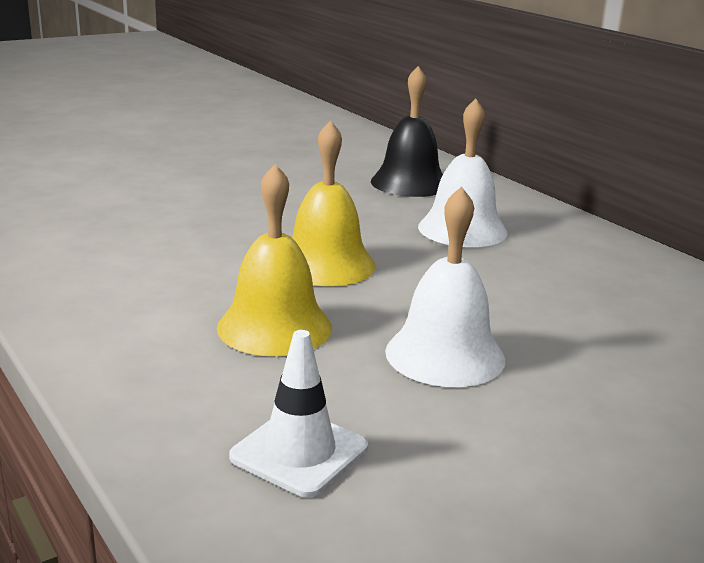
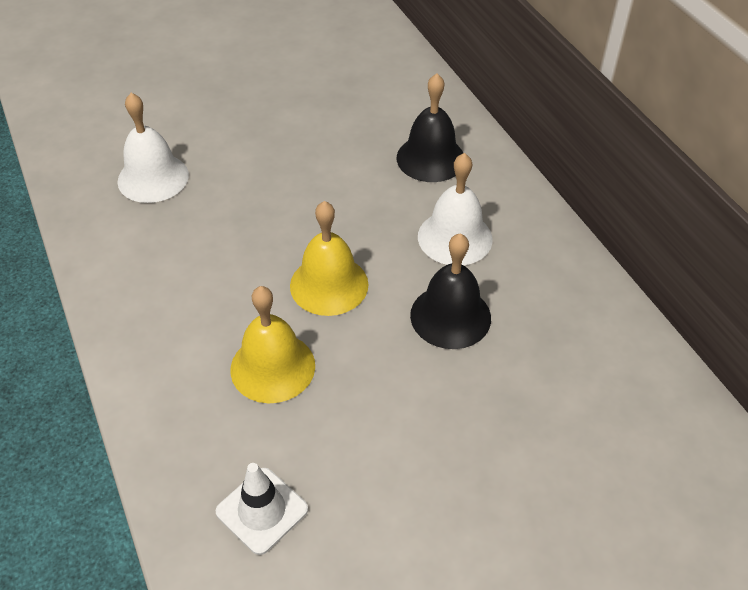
camera: 10 degrees right, 25 degrees up
white bell [385,186,505,387] -> white bell moved to [117,93,189,203]
none -> black bell [410,233,491,349]

